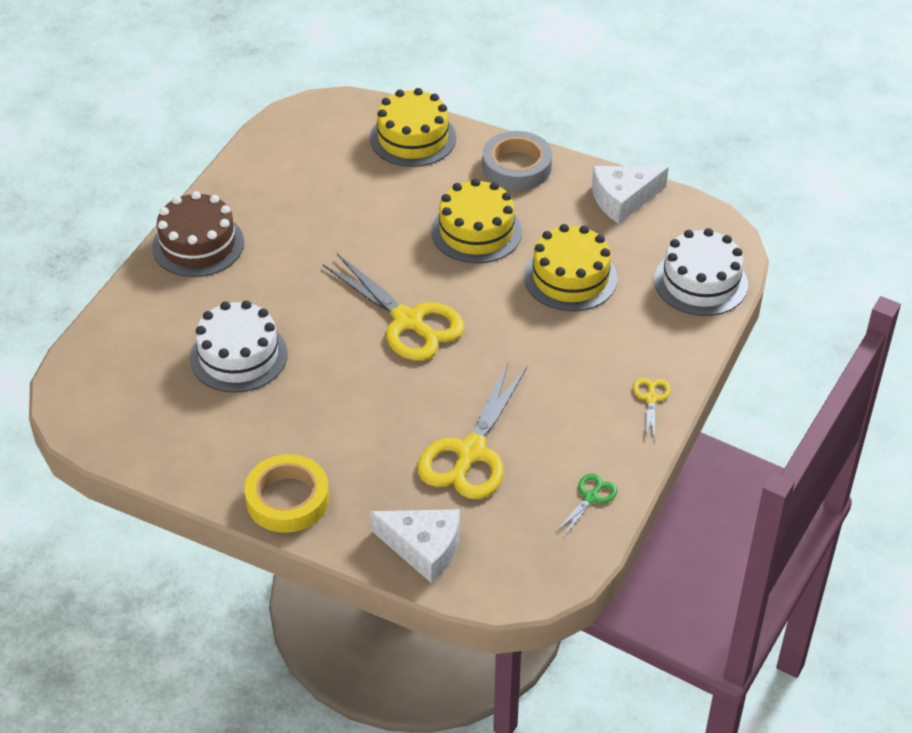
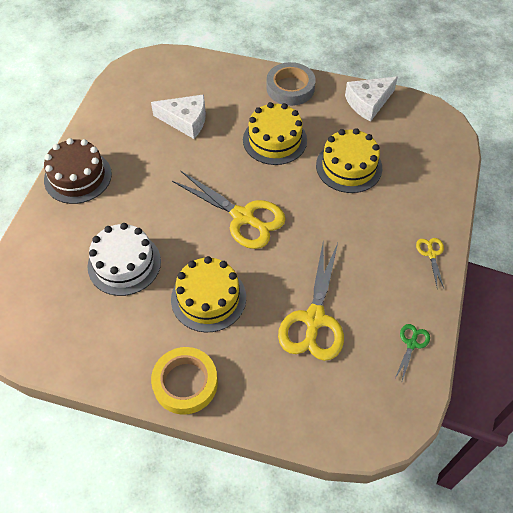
camera: 10 degrees left, 10 degrees up
yellow cake [370,88,456,167] -> yellow cake moved to [171,256,246,332]
white cheese [370,509,460,583] -> white cheese moved to [151,94,206,139]
white cake [654,228,748,316] -> none

